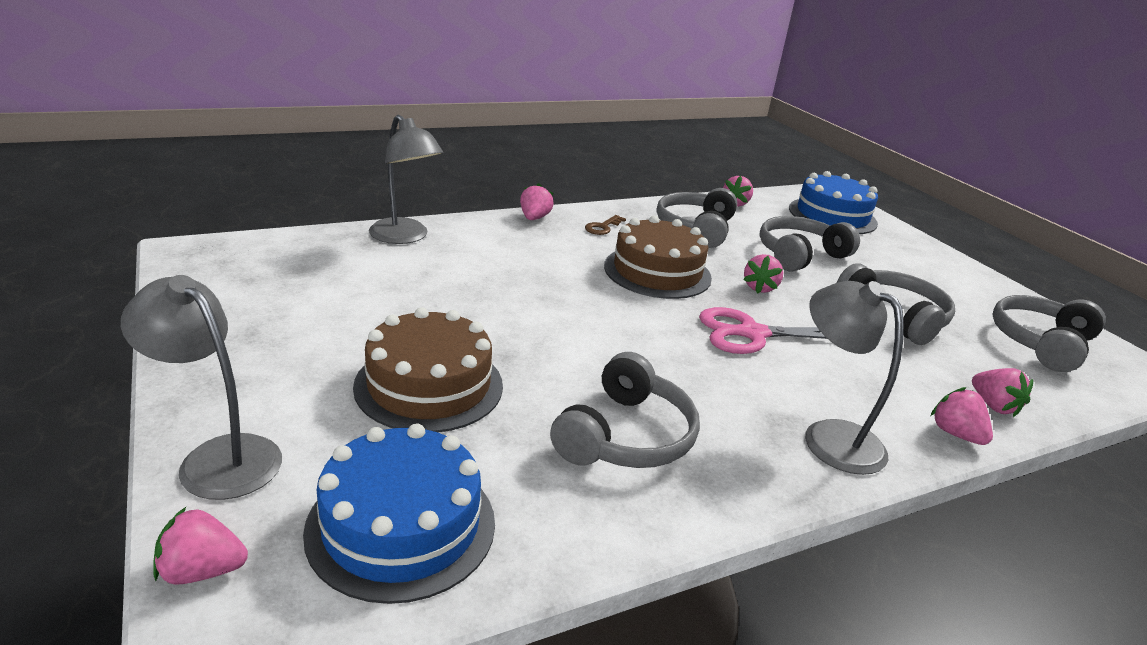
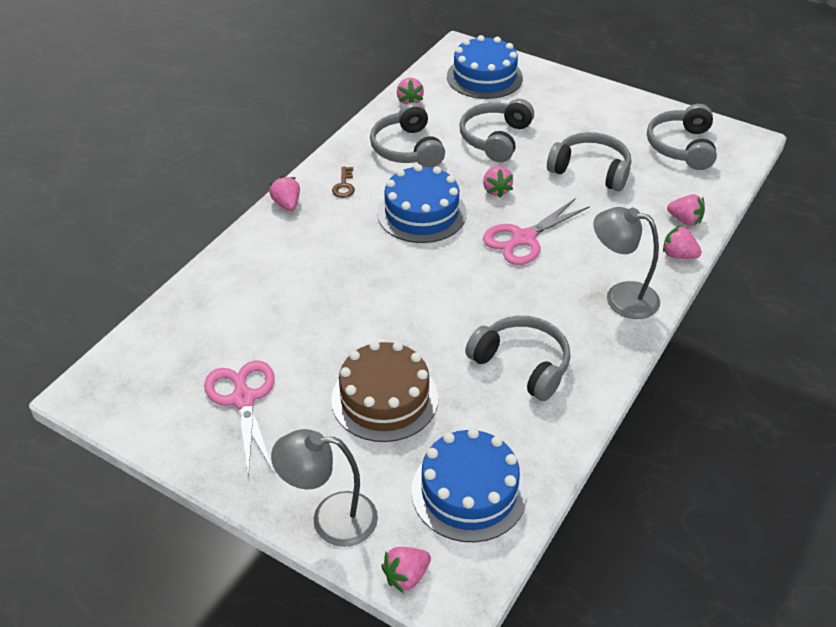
camera: 30 degrees left, 15 degrees up
grey lamp [369,115,443,244] -> none
grey headphones [550,352,700,468] -> grey headphones turned 45 degrees counterclockwise [465,316,571,401]
brown cake [604,216,712,299] -> blue cake [377,164,466,243]
none -> pink scissors [204,360,275,477]

